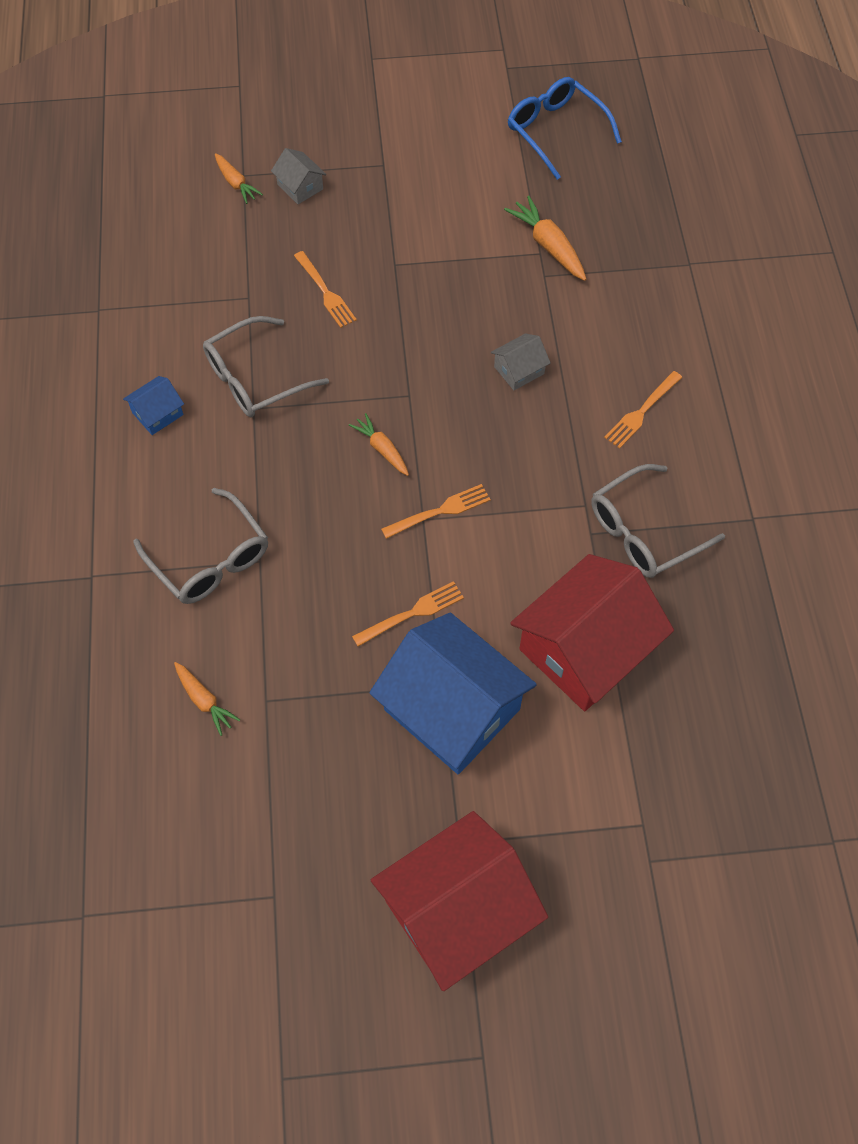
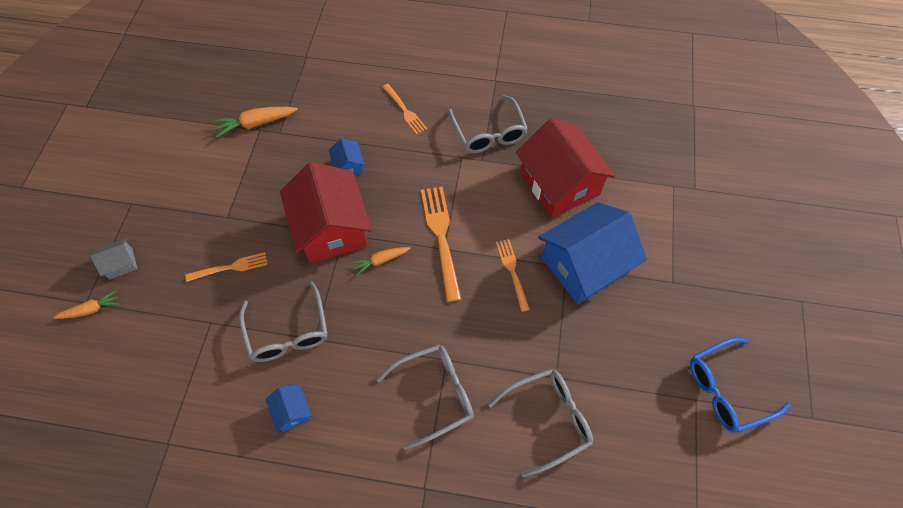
camera: 75 degrees left, 0 degrees up
orange carrot [174,662,240,736] -> grey glasses [488,368,593,477]
red house [371,811,548,991] -> red house moved to [280,162,372,264]
orange fork [381,484,491,539] -> orange fork [421,187,461,302], size x1.66
grey house [491,333,551,390] -> blue house [329,138,365,175]
blue glasses [508,77,622,180] -> blue glasses moved to [690,338,791,433]

